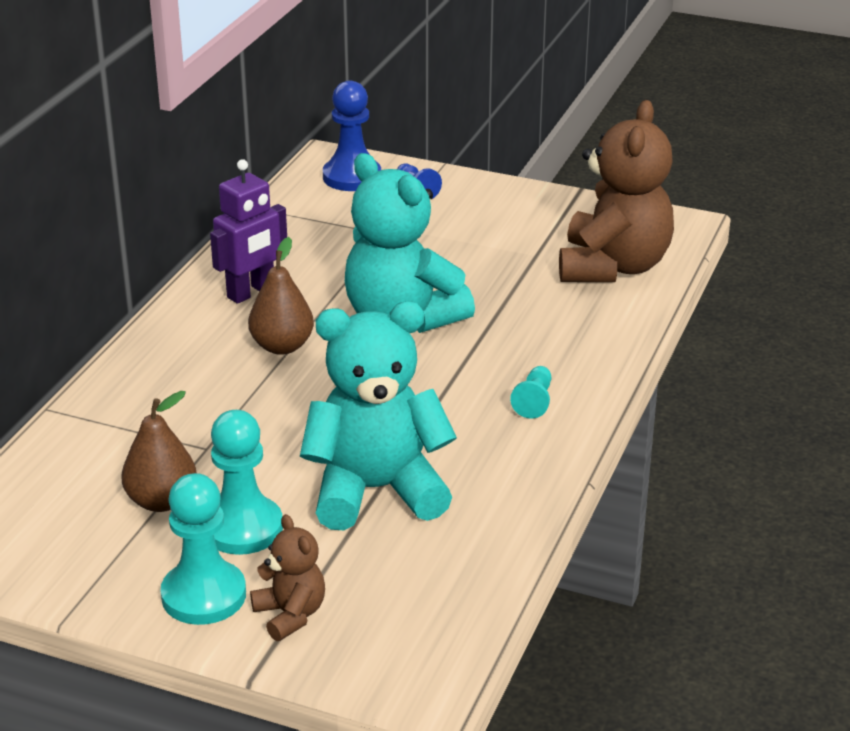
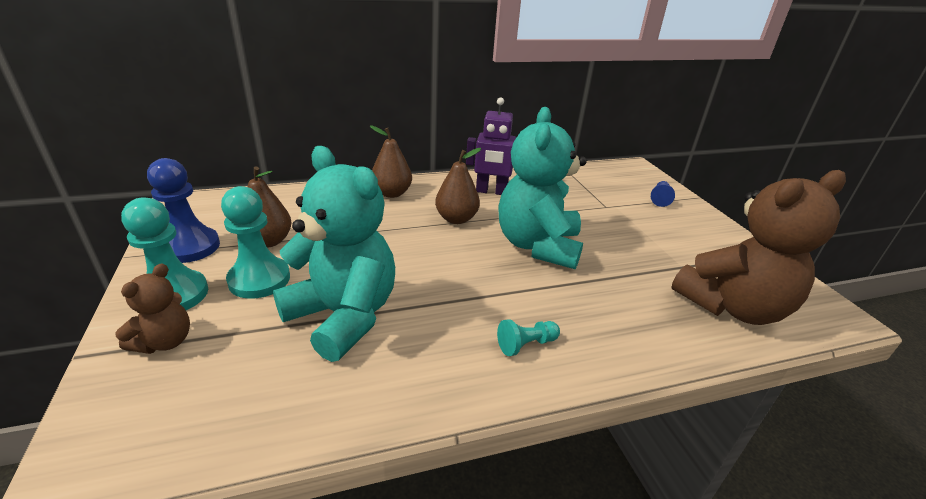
camera: 50 degrees right, 0 degrees up
blue pawn [323,80,381,191] -> blue pawn moved to [147,158,220,263]
none -> brown pear [370,125,412,198]

